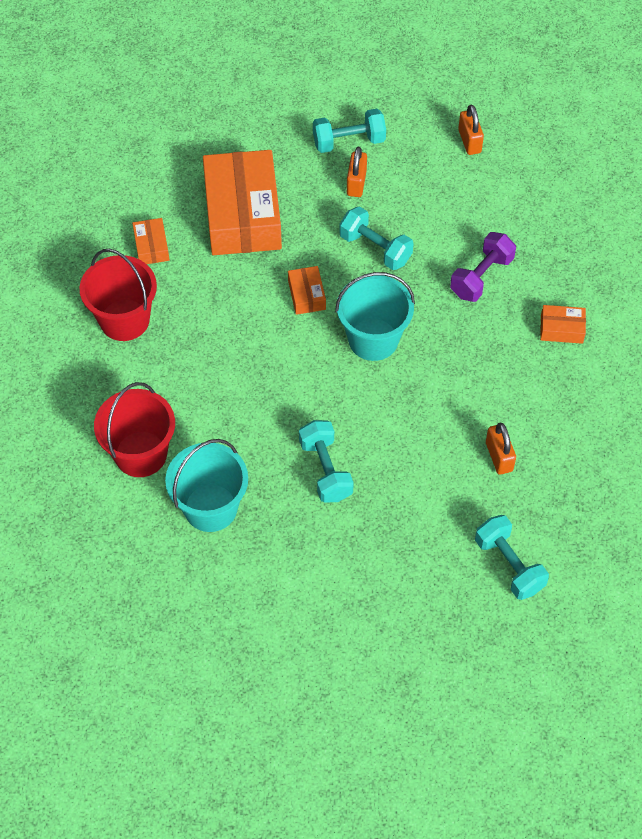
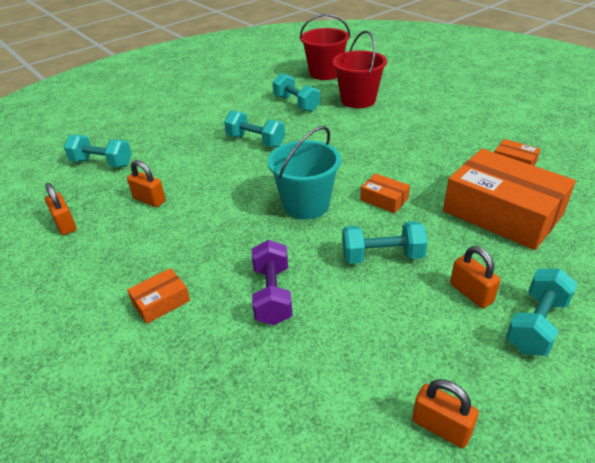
camera: 140 degrees right, 20 degrees down
red bucket [79,249,157,341] -> red bucket moved to [300,14,350,80]
turquoise bucket [165,439,248,532] -> turquoise dumbbell [273,73,320,112]
none -> orange padlock [45,183,76,235]

